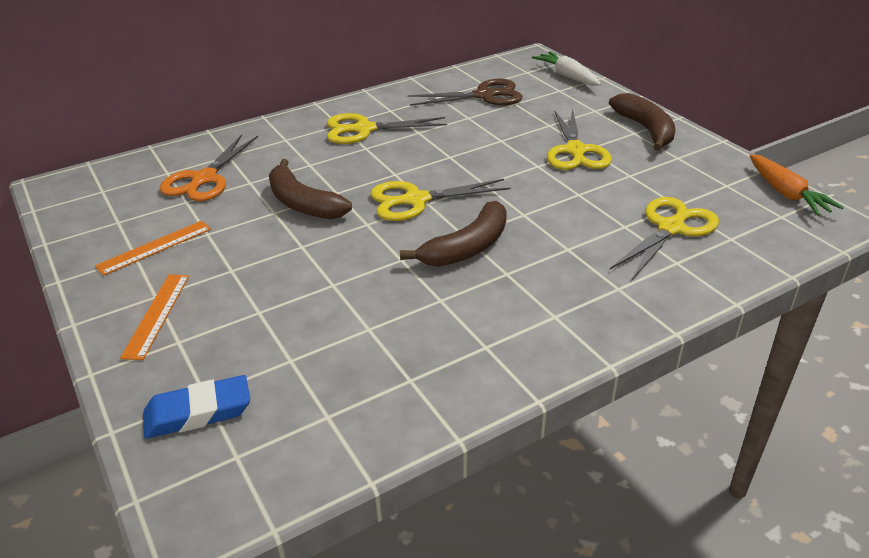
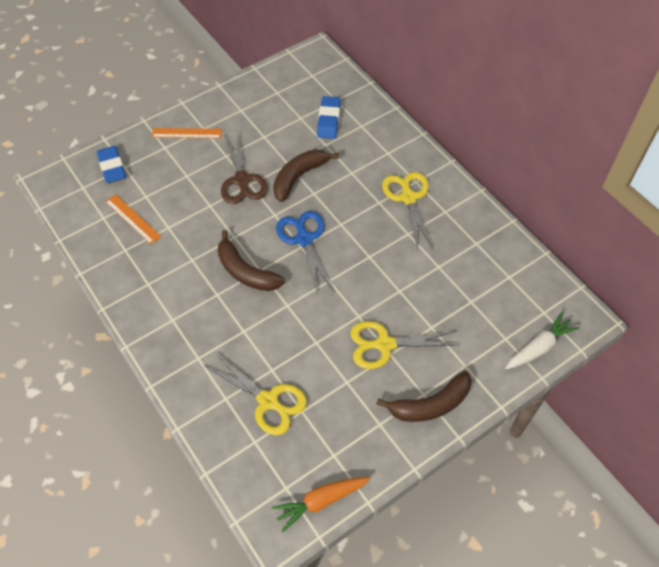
camera: 85 degrees right, 20 degrees up
orange ruler [95,221,211,276] -> orange ruler moved to [105,194,161,244]
orange scissors [160,135,258,201] -> blue eraser [317,96,341,139]
yellow scissors [370,179,511,221] -> blue scissors [276,211,333,295]
brown scissors [407,79,523,106] -> brown scissors moved to [221,133,268,204]

